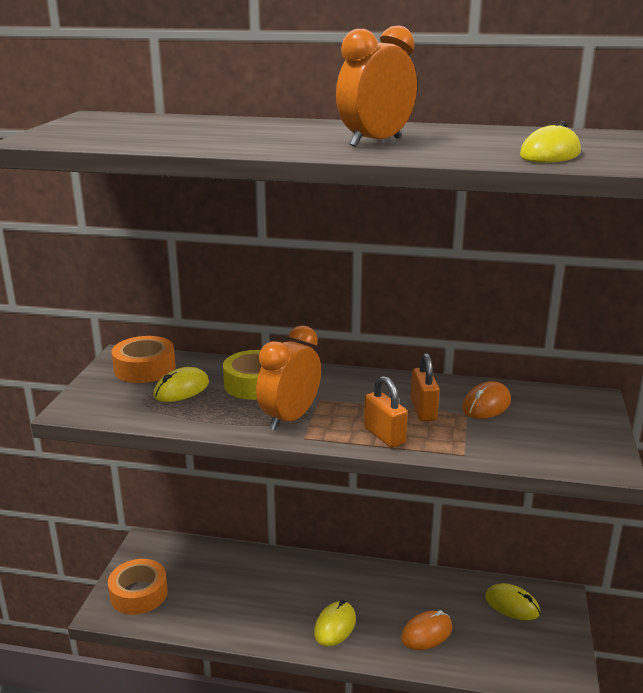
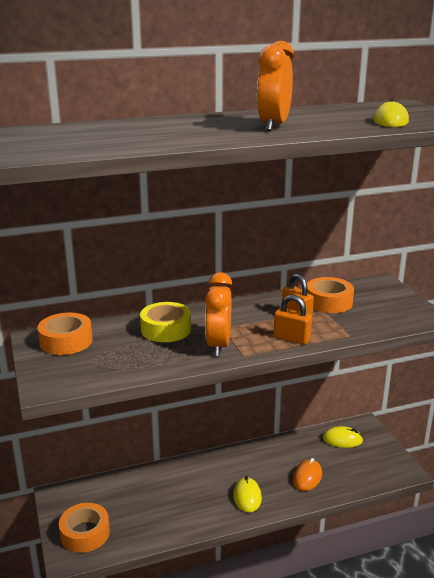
camera: 30 degrees left, 0 degrees up
yellow mouse [153,367,209,402] -> none
orange mouse [462,381,511,419] -> orange tape [307,277,354,313]

